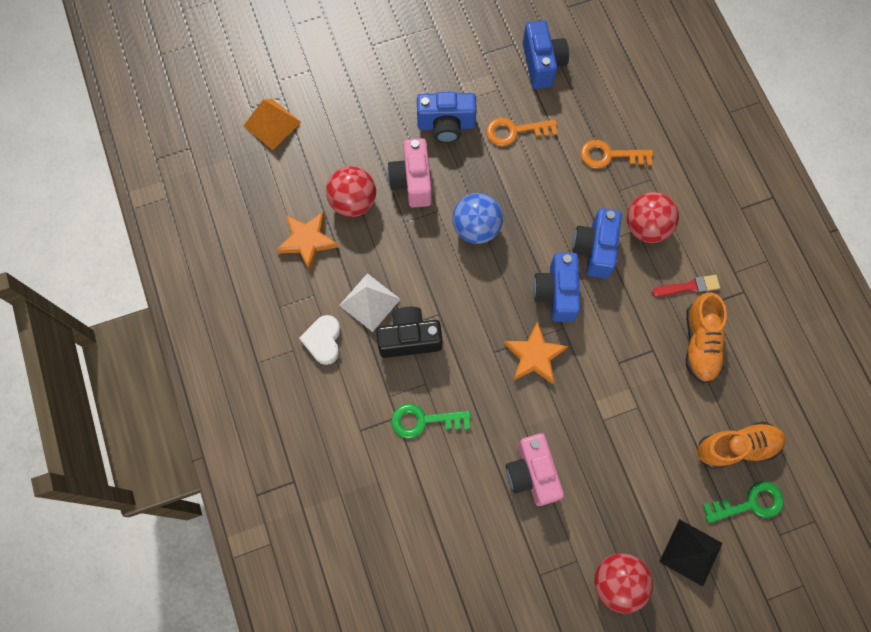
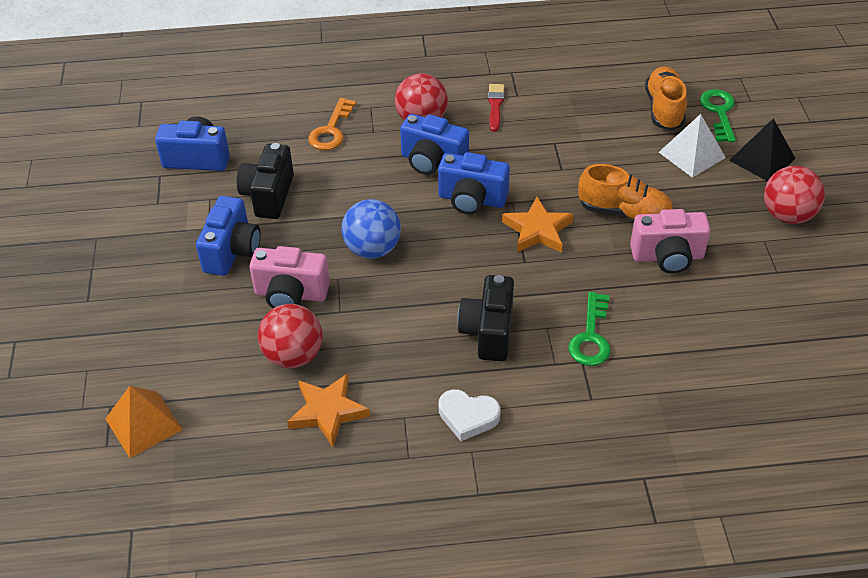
camera: 75 degrees left, 25 degrees down
white pyramid [339,273,401,332] -> white pyramid moved to [659,114,726,178]
orange key [486,117,558,146] -> black camera [237,143,294,219]
orange shoe [686,292,727,383] -> orange shoe moved to [578,164,673,220]

